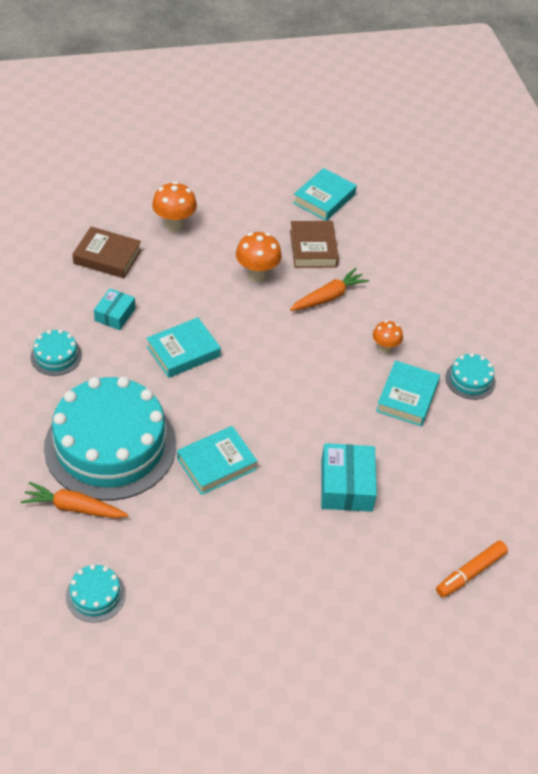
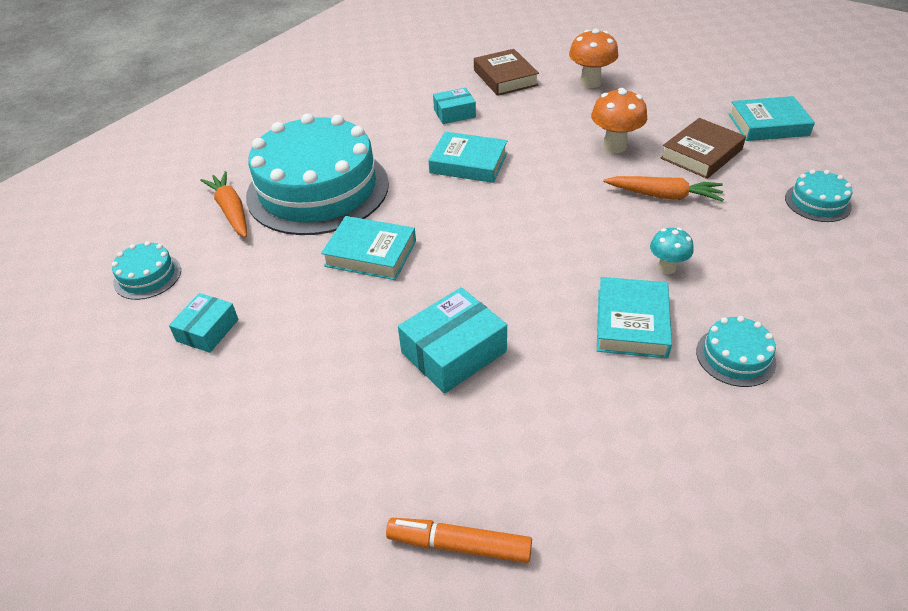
camera: 55 degrees right, 5 degrees down
turquoise cake [31,329,82,376] -> turquoise cake moved to [785,169,853,222]
orange mushroom [373,320,403,354] -> turquoise mushroom [650,227,694,274]
turquoise book [376,361,440,426] -> turquoise book turned 60 degrees counterclockwise [597,277,672,358]
none -> turquoise box [169,293,239,353]

